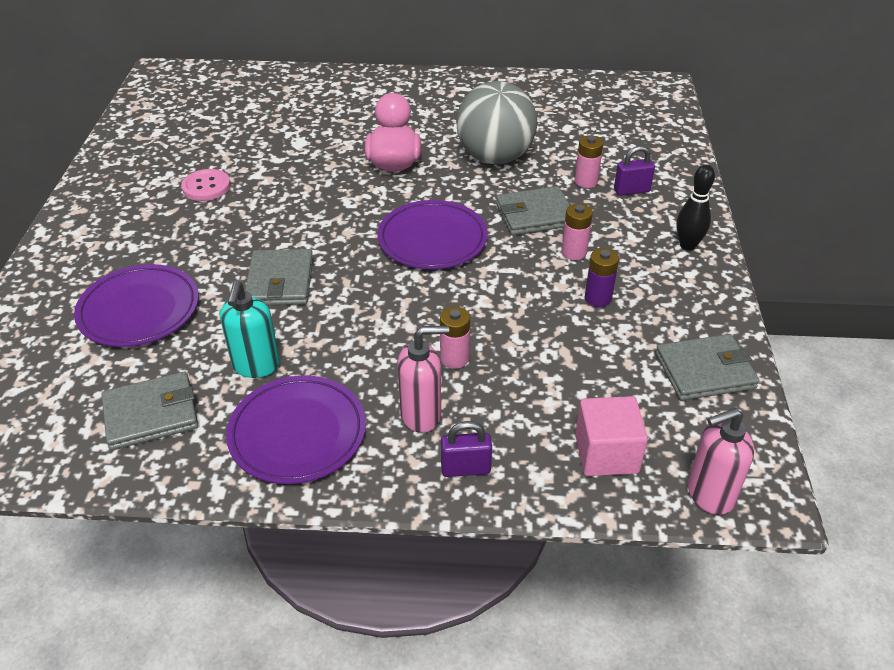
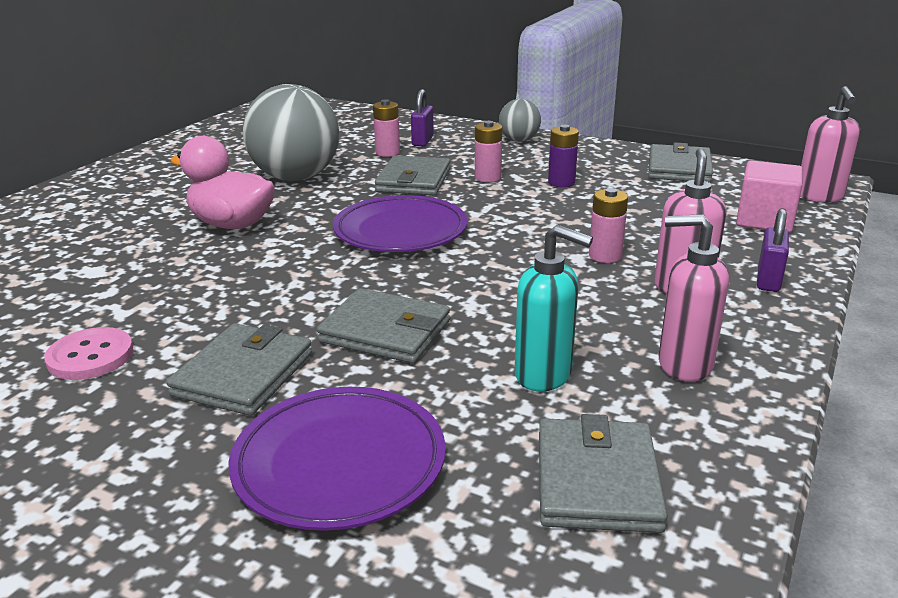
camera: 65 degrees left, 15 degrees down
purple plate [226,375,366,484] -> pink soap dispenser [659,214,729,382]
black bowling pin [676,164,715,251] -> grey ball [499,99,541,142]
none -> grey wallet [166,323,312,416]

